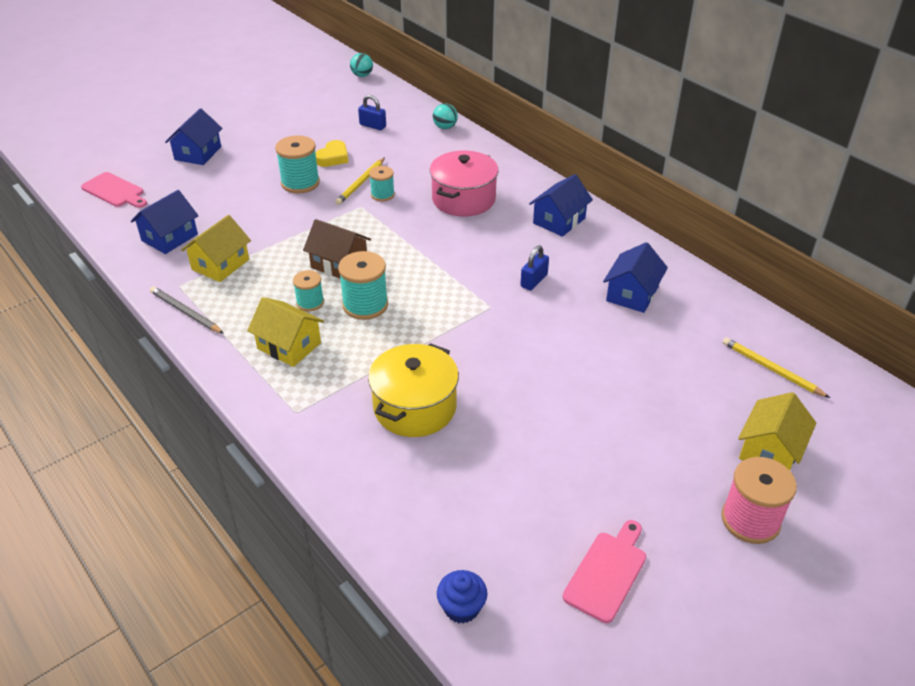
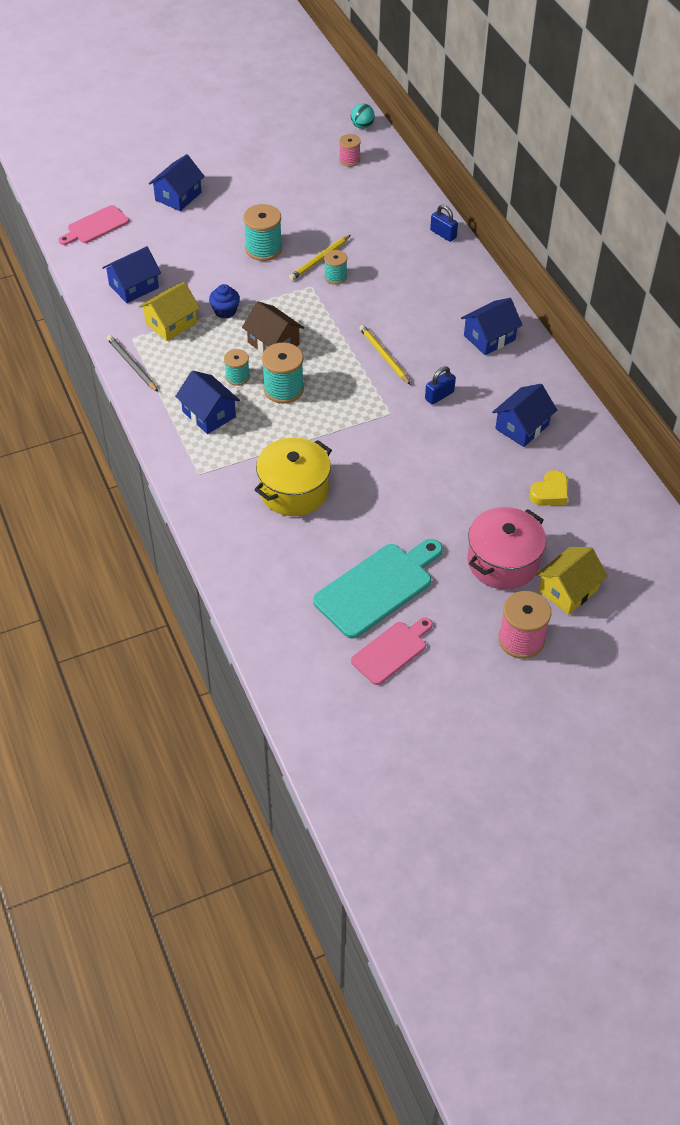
camera: 15 degrees right, 10 degrees up
pink cutting board [81,172,147,208] -> pink cutting board turned 90 degrees clockwise [59,205,129,245]
yellow house [247,297,324,367] -> blue house [175,371,240,434]
yellow heart [315,140,348,167] -> yellow heart moved to [529,470,568,506]
blue padlock [358,95,386,130] -> blue padlock moved to [430,205,458,242]
pink pot [430,151,499,216] -> pink pot moved to [468,507,546,590]
turquoise ball [433,103,458,129] -> none
blue cupcake [437,570,487,624] -> blue cupcake moved to [209,284,240,319]
yellow pencil [723,337,830,398] -> yellow pencil moved to [359,325,411,385]
none -> turquoise cutting board [313,539,443,639]
none -> pink spool [339,134,361,167]

